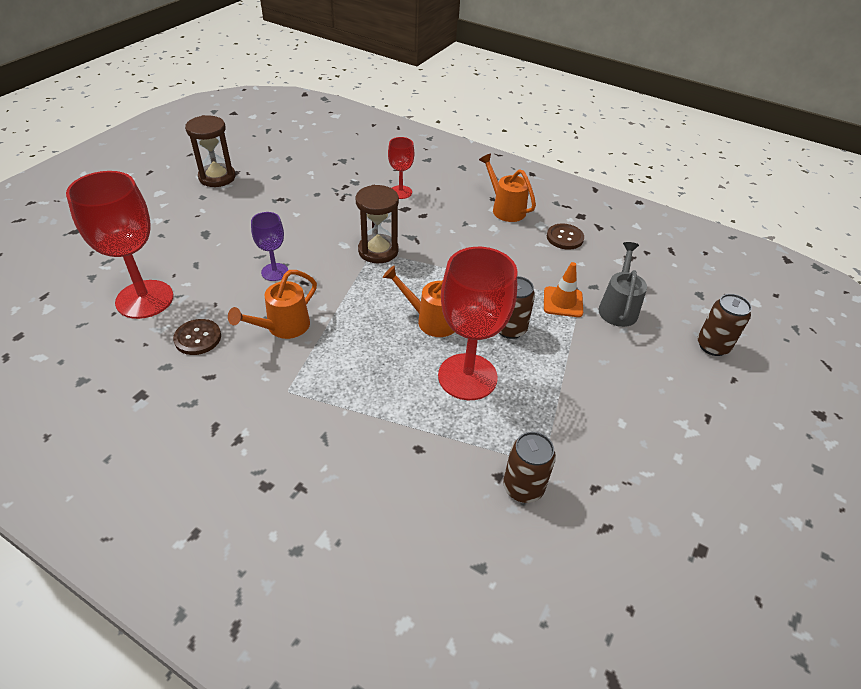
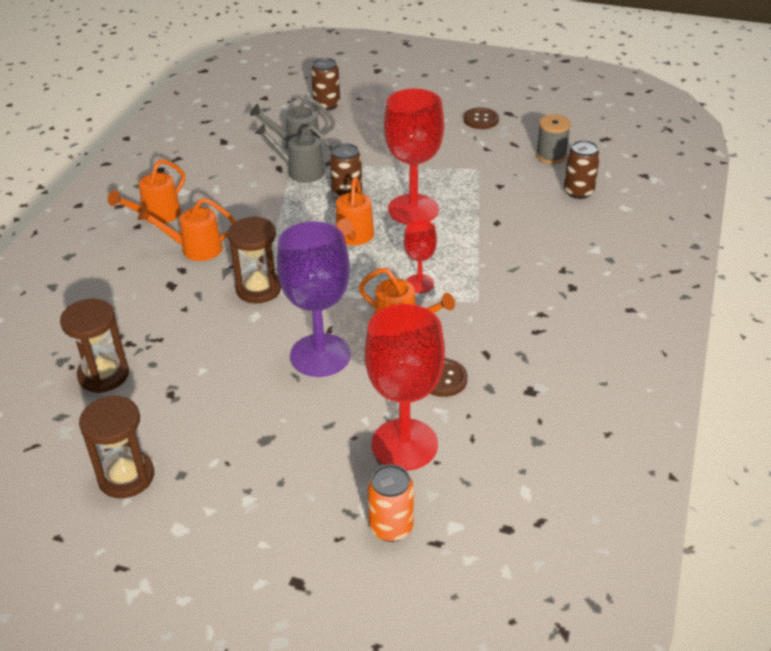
camera: 100 degrees left, 5 degrees down
purple goblet [251,212,288,281] -> purple goblet [277,221,351,377], size x1.93
red goblet [388,137,414,199] -> red goblet moved to [404,220,437,293]
brown can [503,432,556,503] -> brown can moved to [564,140,600,199]
orange traffic cone [544,262,583,317] -> grey watering can [254,123,333,183]
brown button [547,223,584,250] -> brown button moved to [464,108,499,129]
none -> brown hourglass [60,299,129,393]
none -> orange watering can [137,198,236,261]
none -> orange can [368,464,414,542]
none -> grey spool [536,115,571,164]

